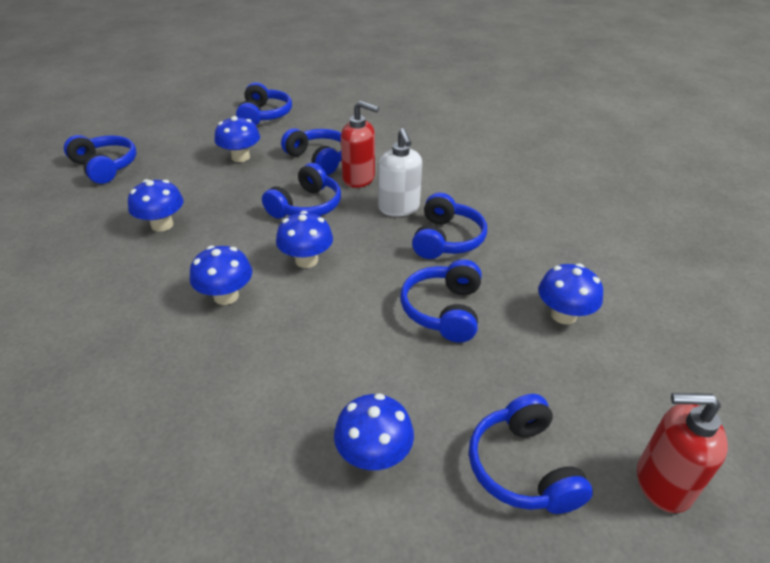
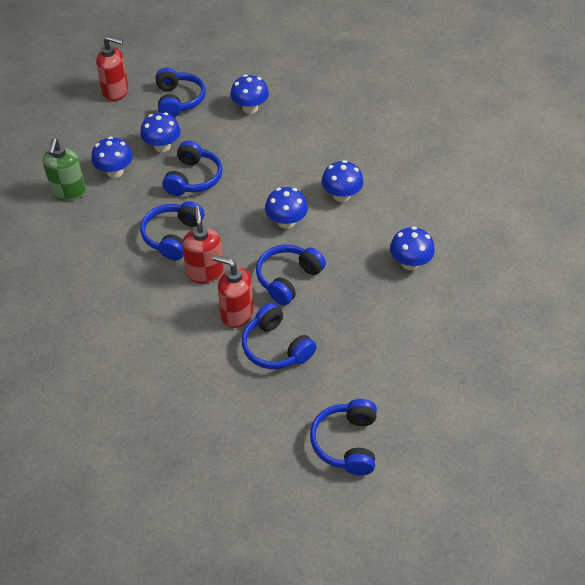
camera: 175 degrees left, 10 degrees up
blue headphones [64,135,137,184] -> none
blue mushroom [214,116,260,162] -> blue mushroom moved to [140,113,181,152]
white soap dispenser [378,128,422,217] -> red soap dispenser [182,206,224,283]
none -> green soap dispenser [43,138,86,201]

